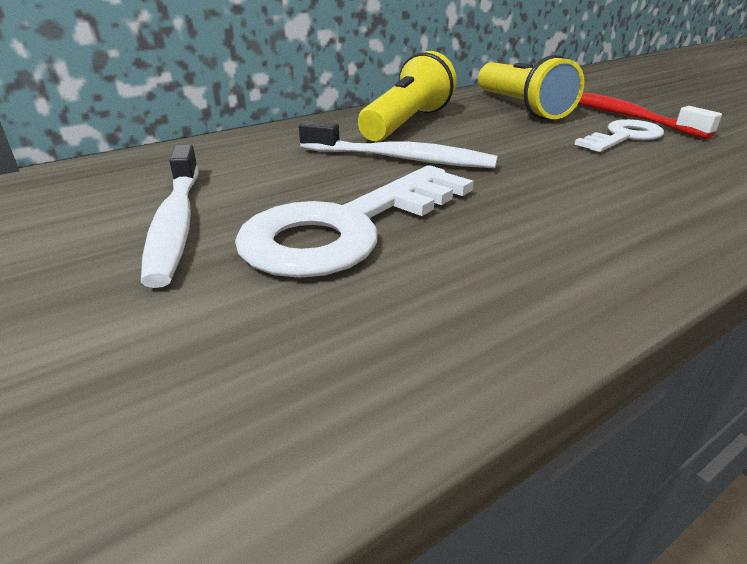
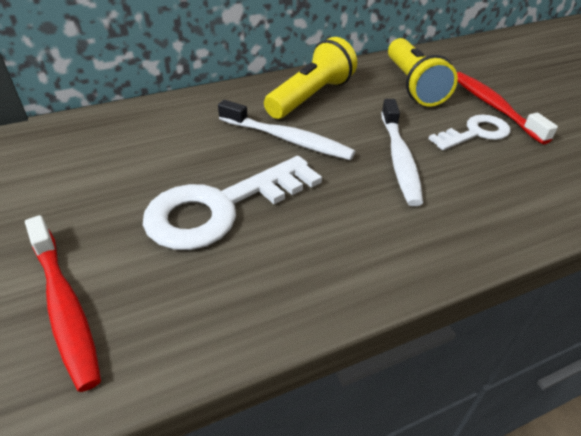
camera: 10 degrees right, 10 degrees up
white toothbrush [141,144,199,288] -> white toothbrush moved to [381,99,423,206]
none -> red toothbrush [25,215,101,392]

